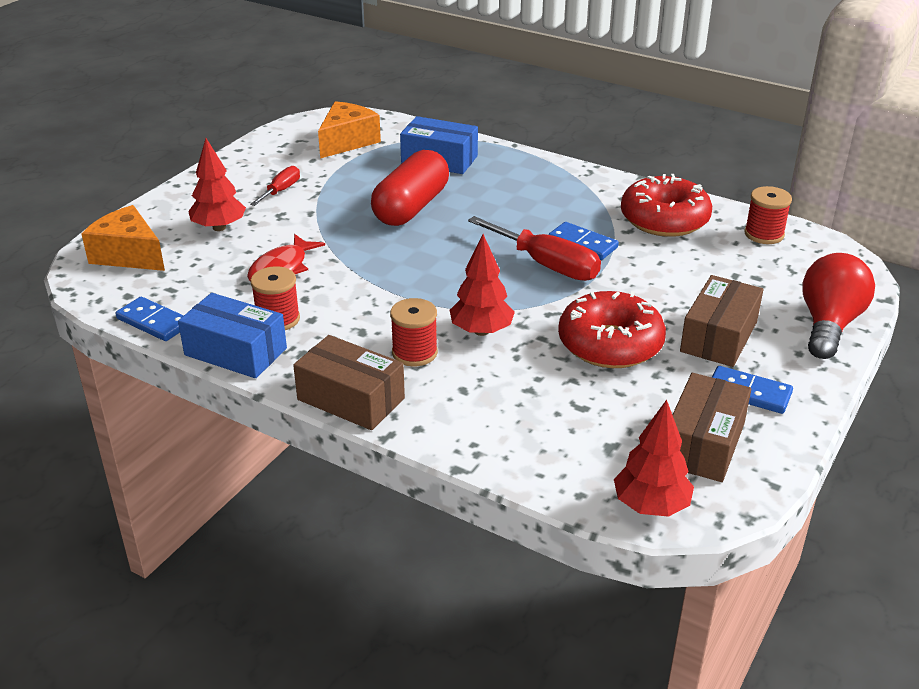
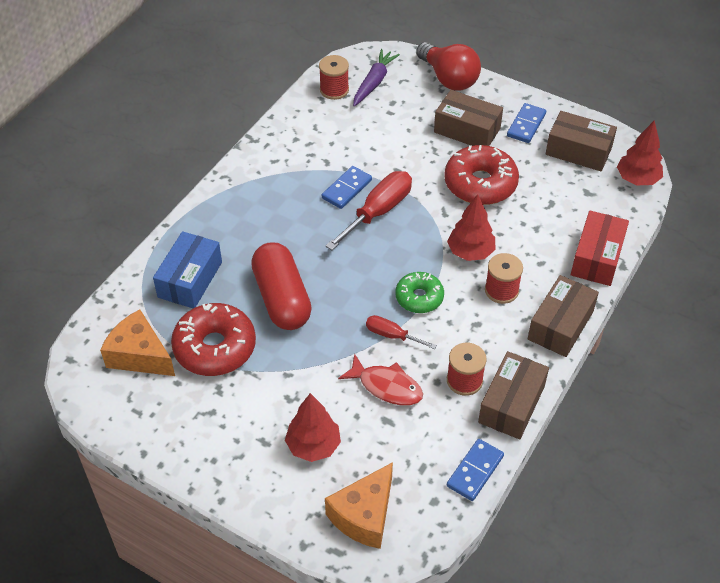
camera: 90 degrees left, 15 degrees up
blue box [178,293,287,378] -> brown box [478,351,549,439]
red screwdriver [250,166,300,206] -> red screwdriver moved to [366,315,437,349]
red capsule [371,150,449,226] -> red capsule turned 45 degrees clockwise [251,242,312,330]
red donut [621,174,712,237] -> red donut moved to [171,303,256,376]
red light bulb [802,253,875,359] -> red light bulb turned 150 degrees counterclockwise [416,42,481,91]
none -> purple carrot [353,49,400,107]
none -> green donut [395,272,444,313]
none -> red box [571,211,629,286]

